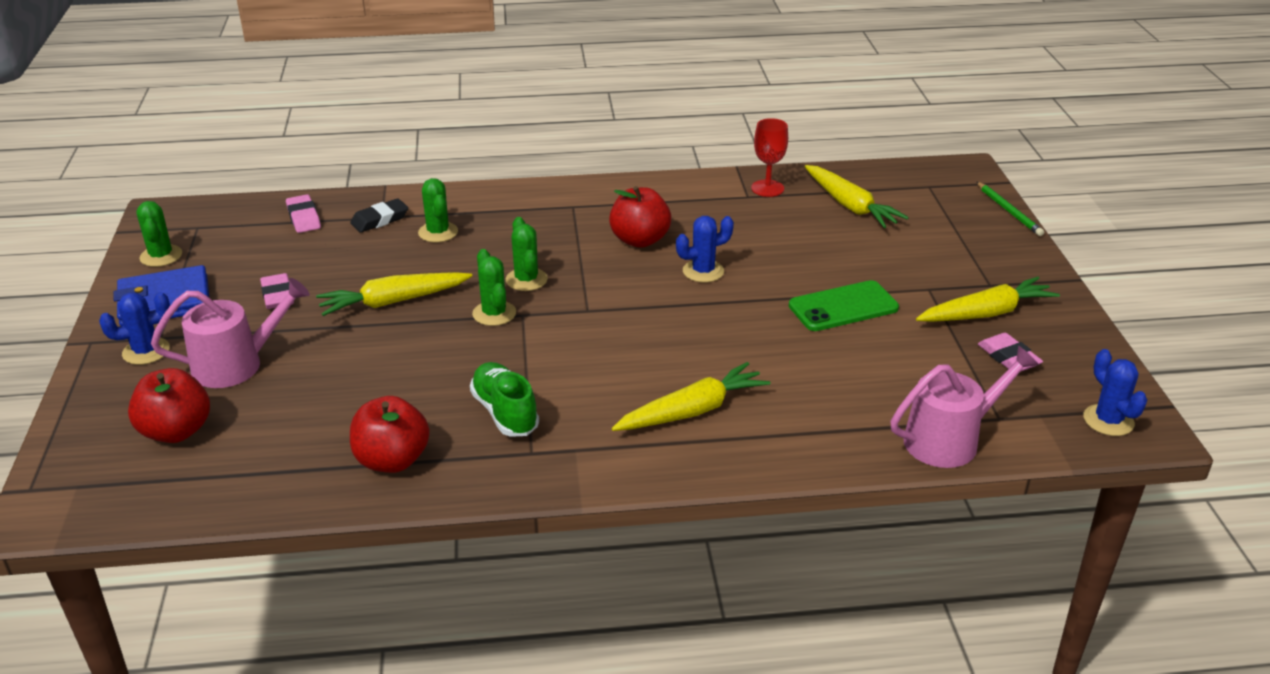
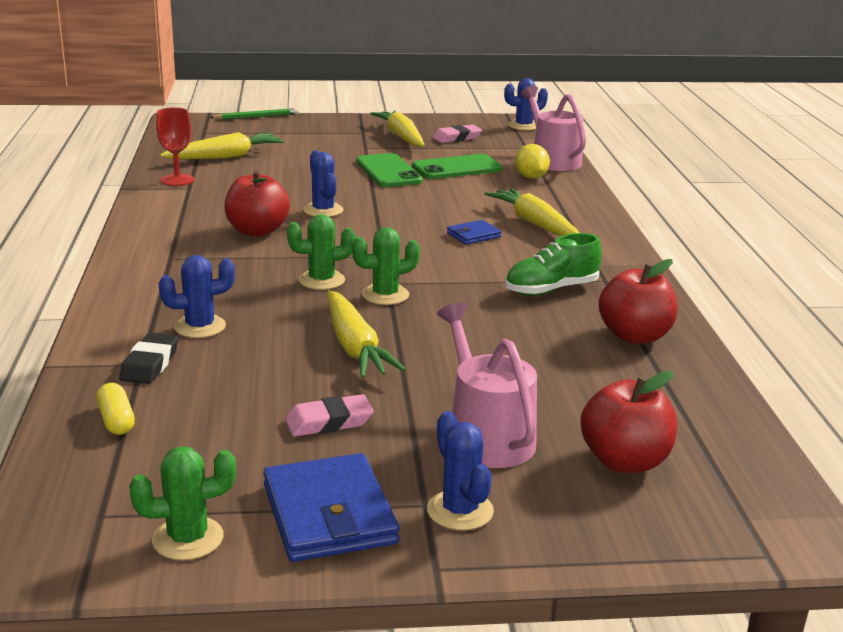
camera: 90 degrees left, 10 degrees down
pink eraser [286,194,321,233] -> yellow capsule [97,383,135,435]
black eraser [350,198,408,232] -> black eraser turned 45 degrees clockwise [119,333,178,384]
green cactus [418,178,458,242] -> blue cactus [159,255,235,338]
none -> green phone [412,154,502,179]
none -> blue wallet [447,220,502,245]
none -> yellow lemon [515,144,550,179]

